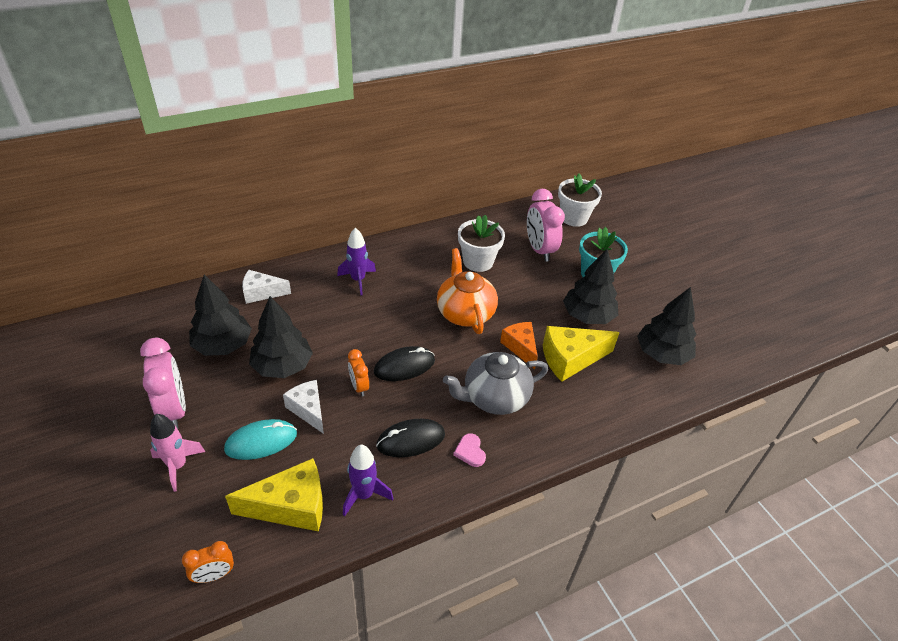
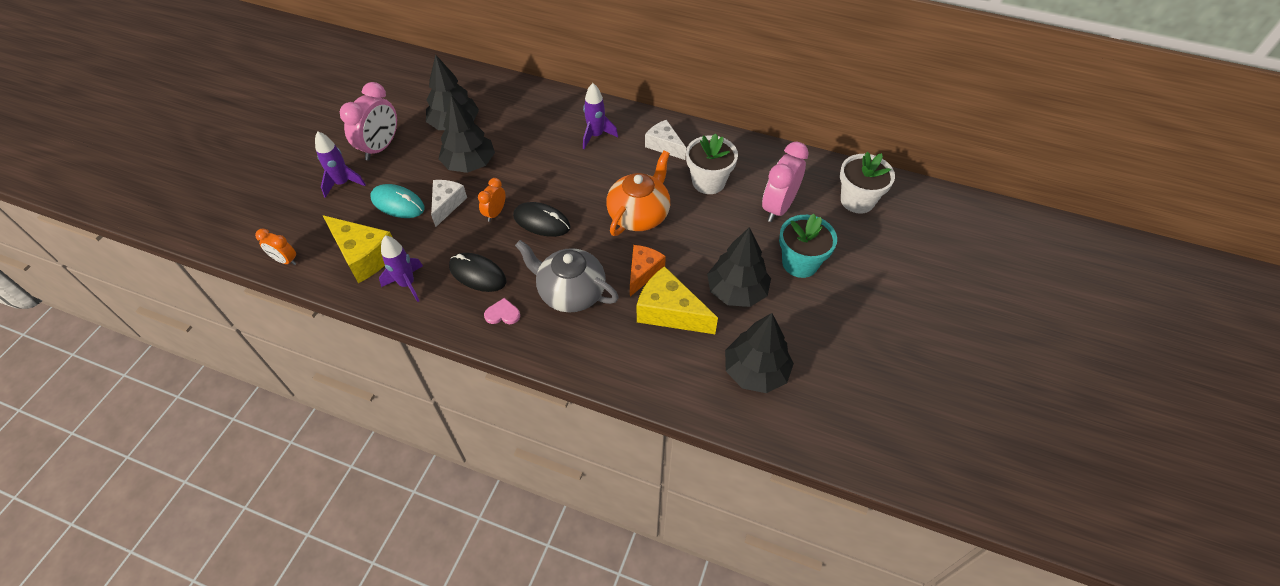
camera: 50 degrees right, 10 degrees up
pink rocket [150,414,205,492] -> purple rocket [315,131,366,198]
white cheese [242,270,291,304] -> white cheese moved to [645,120,686,160]
pink heart [453,433,486,467] -> pink heart turned 60 degrees clockwise [484,298,520,324]

